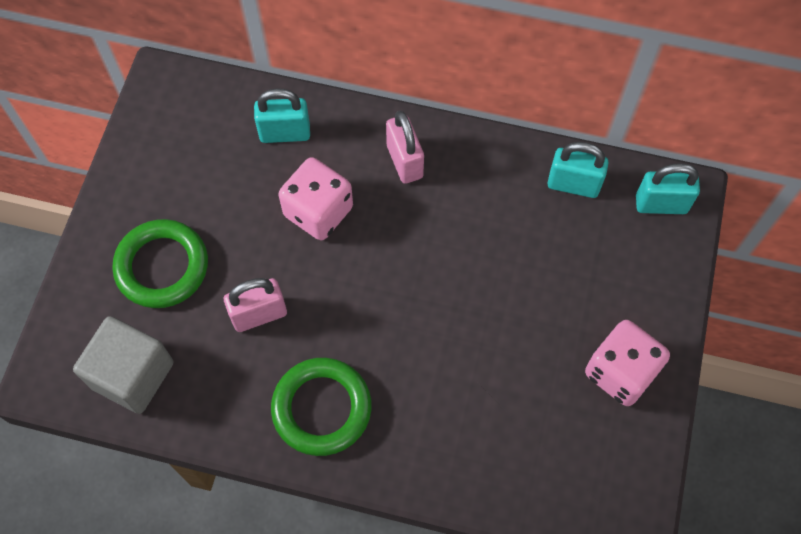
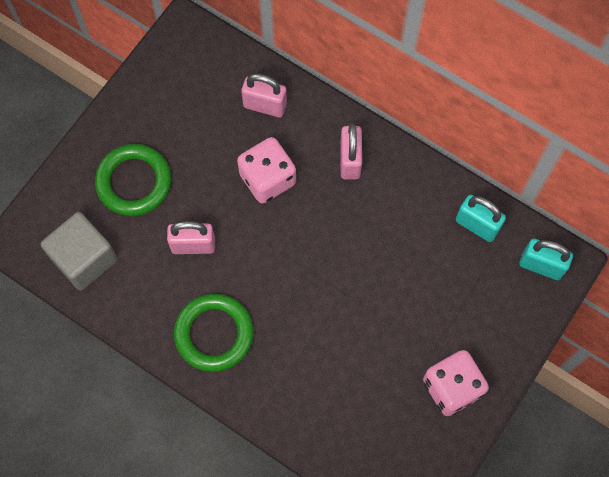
camera: 20 degrees right, 5 degrees up
turquoise padlock [254,88,310,143] -> pink padlock [241,74,287,118]

